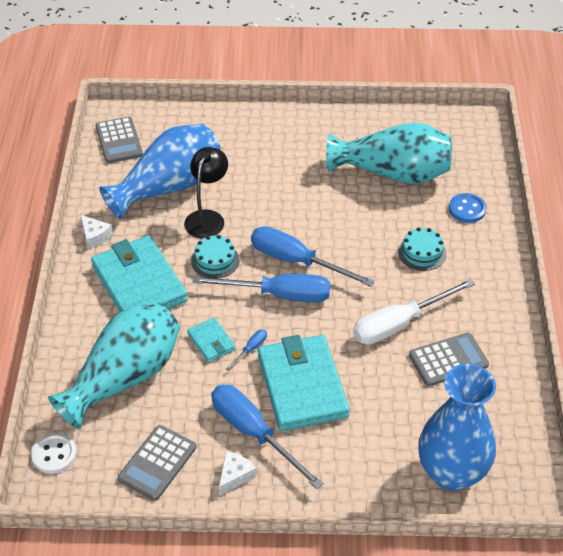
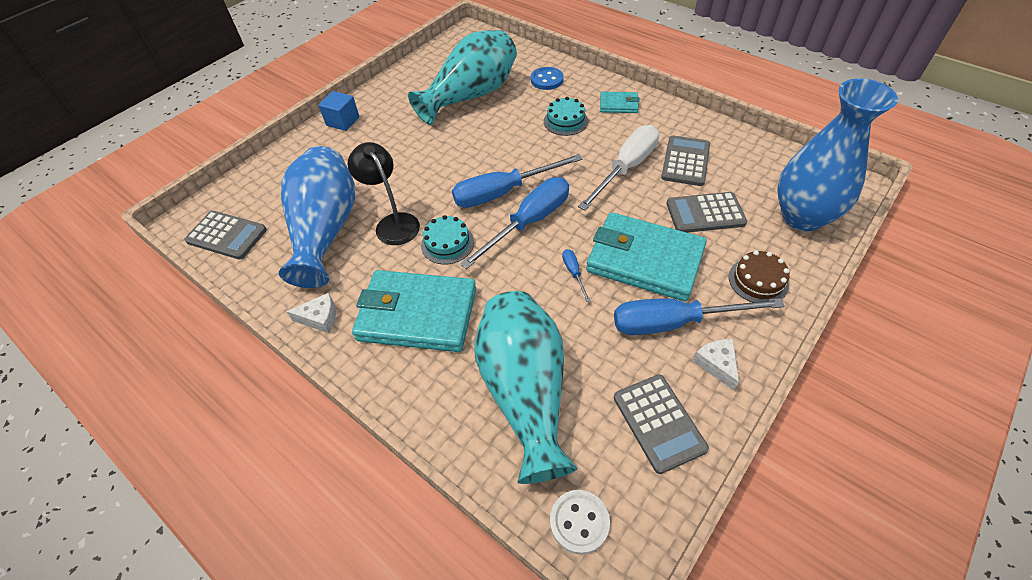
camera: 50 degrees left, 5 degrees up
turquoise wallet [187,317,236,362] -> turquoise wallet moved to [600,92,640,113]
white screwdriver [353,279,475,345] -> white screwdriver turned 150 degrees counterclockwise [578,125,659,211]
none -> blue cube [319,91,359,131]
none -> grey calculator [666,192,747,233]
none -> brown cake [729,250,790,302]

